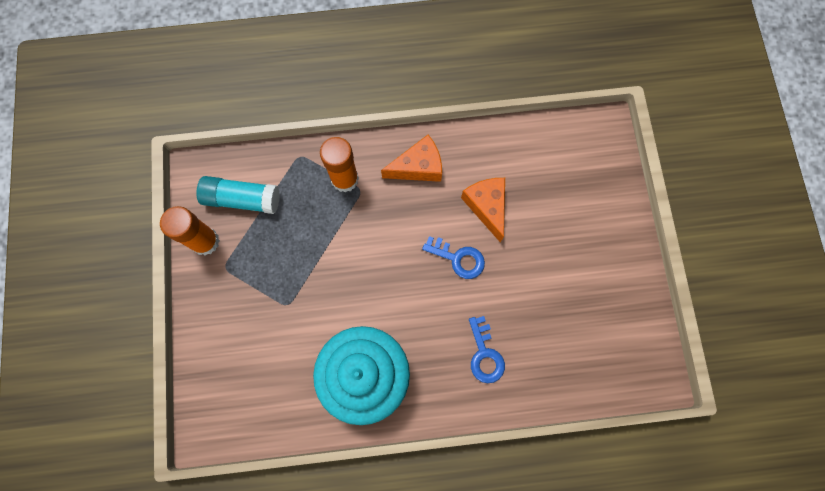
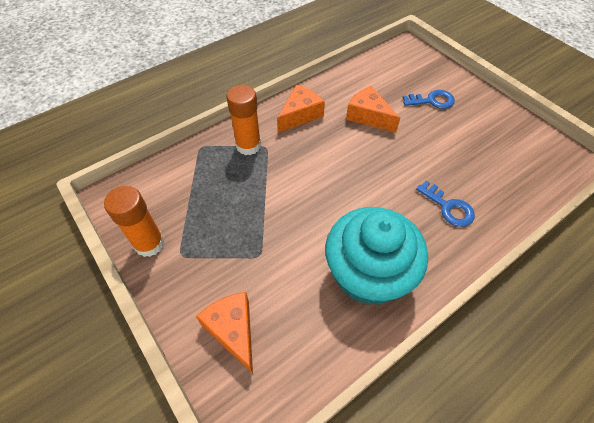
camera: 30 degrees left, 20 degrees down
turquoise glue stick [196,176,280,214] -> none
blue key [422,236,485,279] -> blue key moved to [402,90,455,109]
none -> orange cheese [196,292,253,374]

